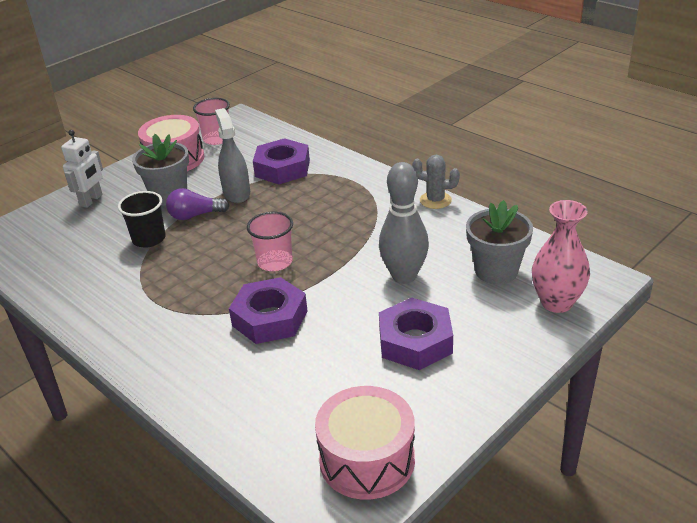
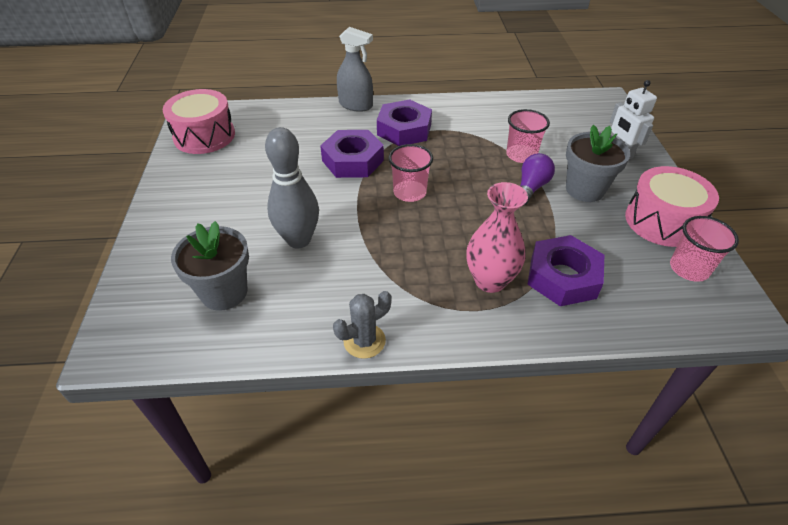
camera: 130 degrees right, 10 degrees up
black cup [118,191,166,248] -> pink cup [506,109,550,163]
grey spray bottle [215,108,250,203] -> grey spray bottle moved to [337,27,373,112]
purple nut [379,298,453,370] -> purple nut moved to [377,99,432,146]
pink vase [532,200,590,313] -> pink vase moved to [466,182,528,293]

